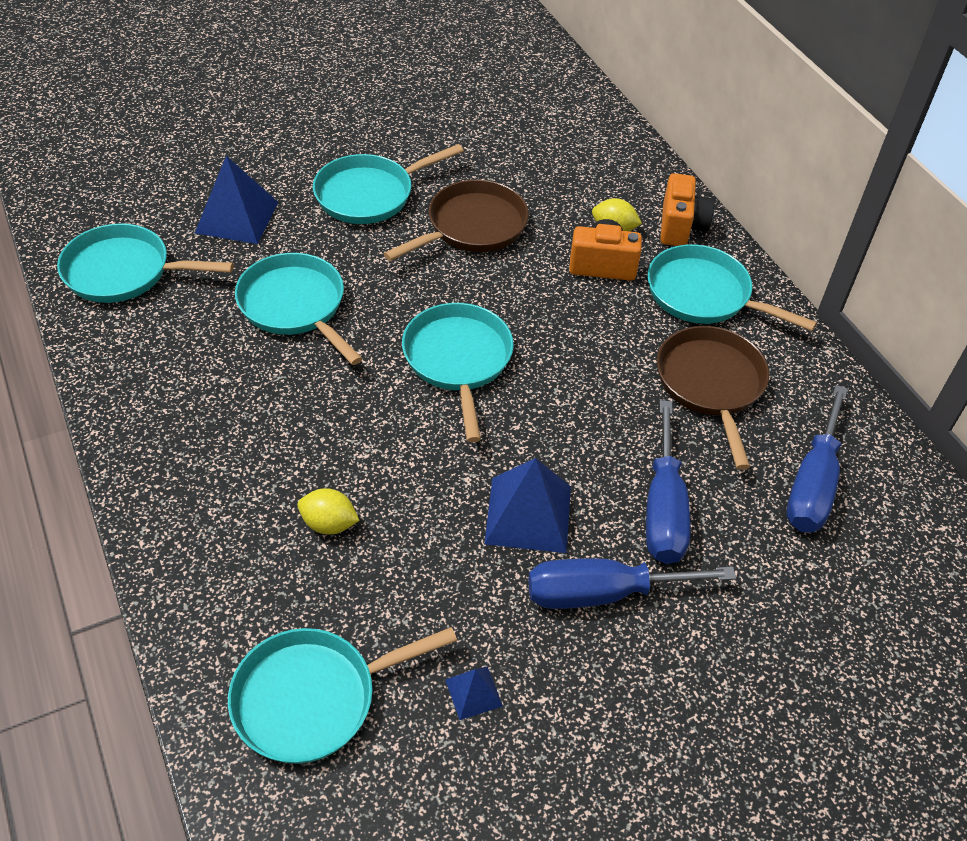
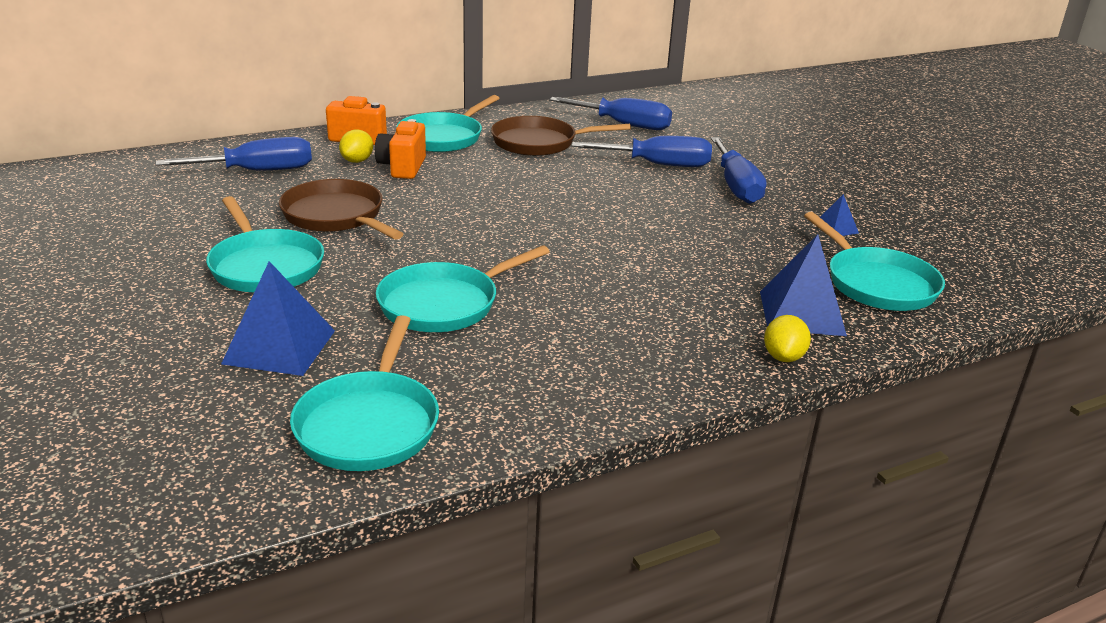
camera: 90 degrees left, 20 degrees down
yellow lemon [297,488,360,534] -> yellow lemon moved to [764,315,811,362]
turquoise pan [402,303,514,442] -> none
blue pyramid [484,458,571,553] -> blue pyramid moved to [760,234,847,336]
none -> blue screwdriver [156,137,312,170]

